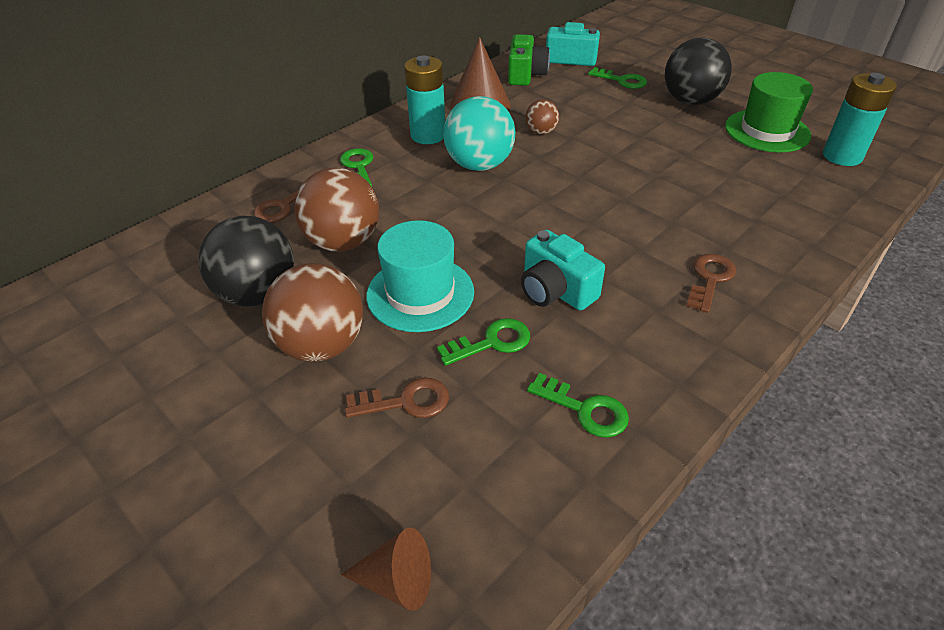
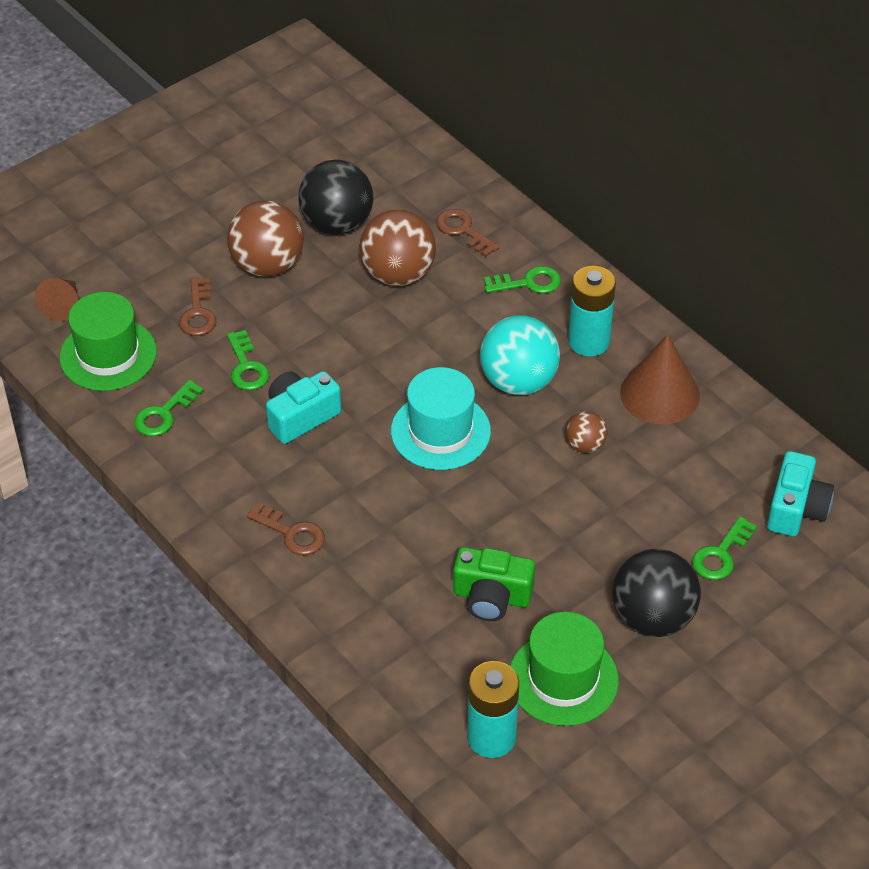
camera: 95 degrees right, 5 degrees up
turquoise hat [366,220,474,332] -> turquoise hat moved to [391,367,491,470]
green camera [508,34,550,86] -> green camera moved to [453,547,535,621]
none -> green hat [59,292,157,391]

